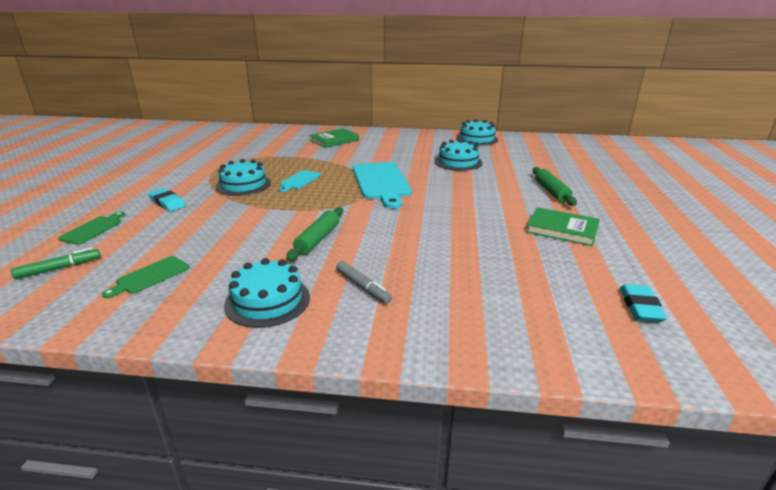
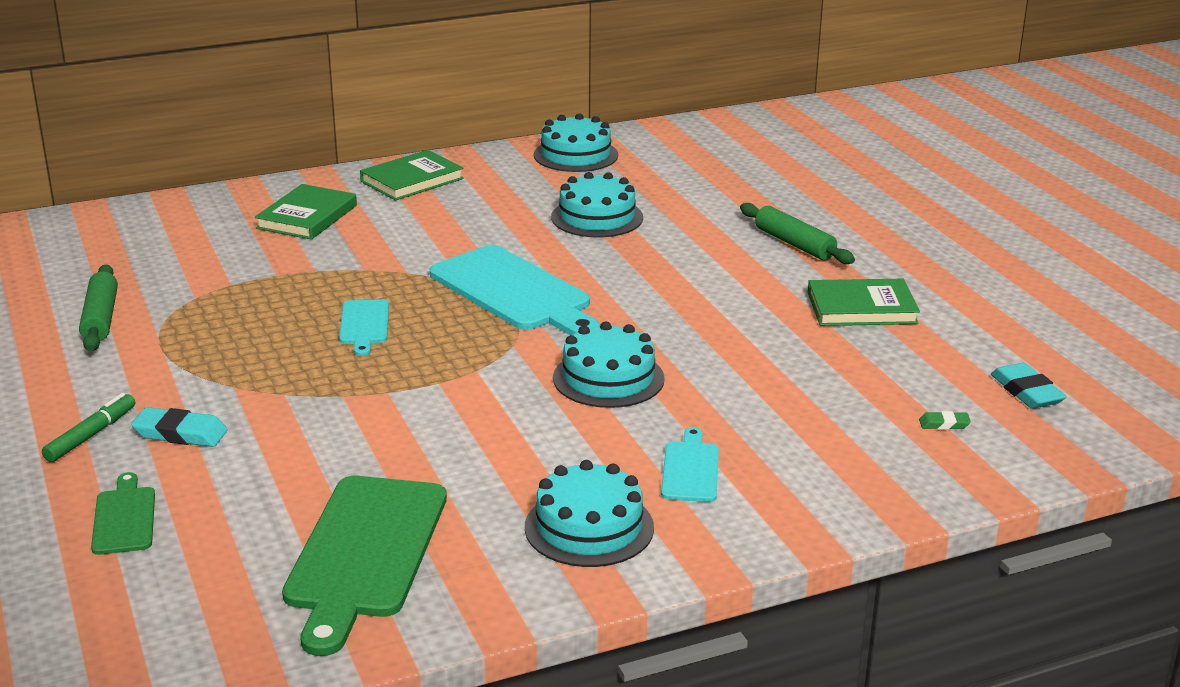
camera: 30 degrees left, 0 degrees up
green marker [11,247,101,279] -> green marker moved to [42,393,135,462]
green cutting board [102,256,189,298] -> green cutting board [282,476,447,656], size x2.00
turquoise cake [216,159,271,196] -> turquoise cake moved to [553,322,665,408]
green rolling pin [286,207,343,261] -> green rolling pin moved to [79,265,118,351]
grey marker [336,261,392,304] -> turquoise cutting board [661,427,719,502]
none -> green book [360,150,464,201]
none -> green eraser [919,411,971,430]

